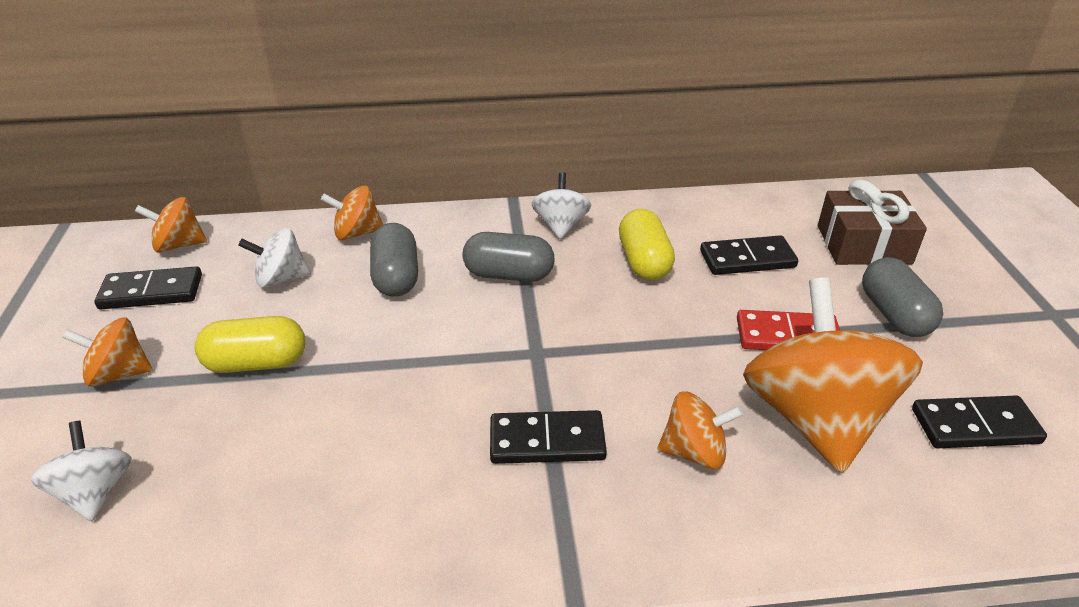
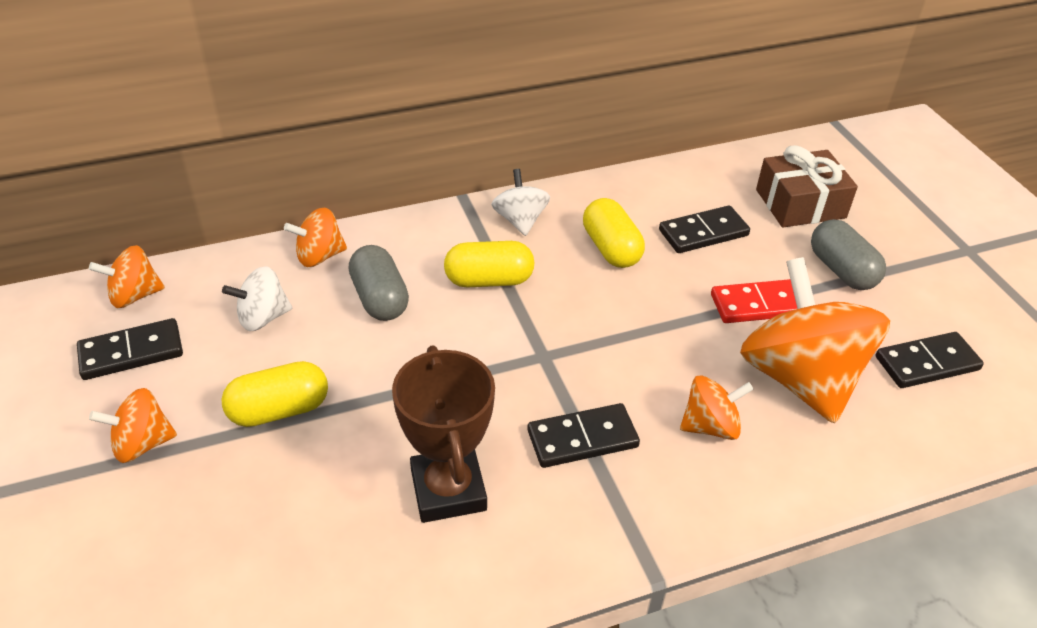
camera: 15 degrees left, 5 degrees up
white spinning top [31,421,132,521] -> none
grey capsule [463,232,554,282] -> yellow capsule [444,241,534,288]
none -> brown trophy [392,345,495,523]

